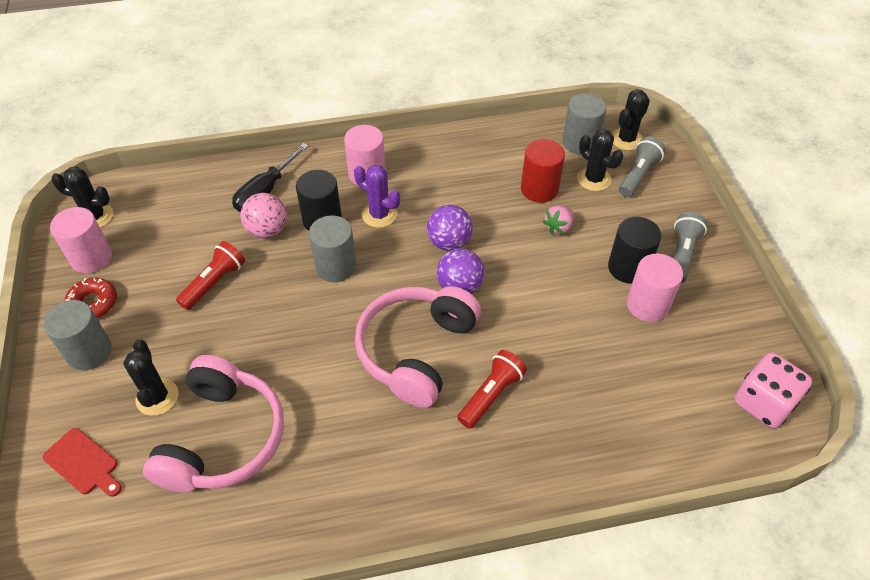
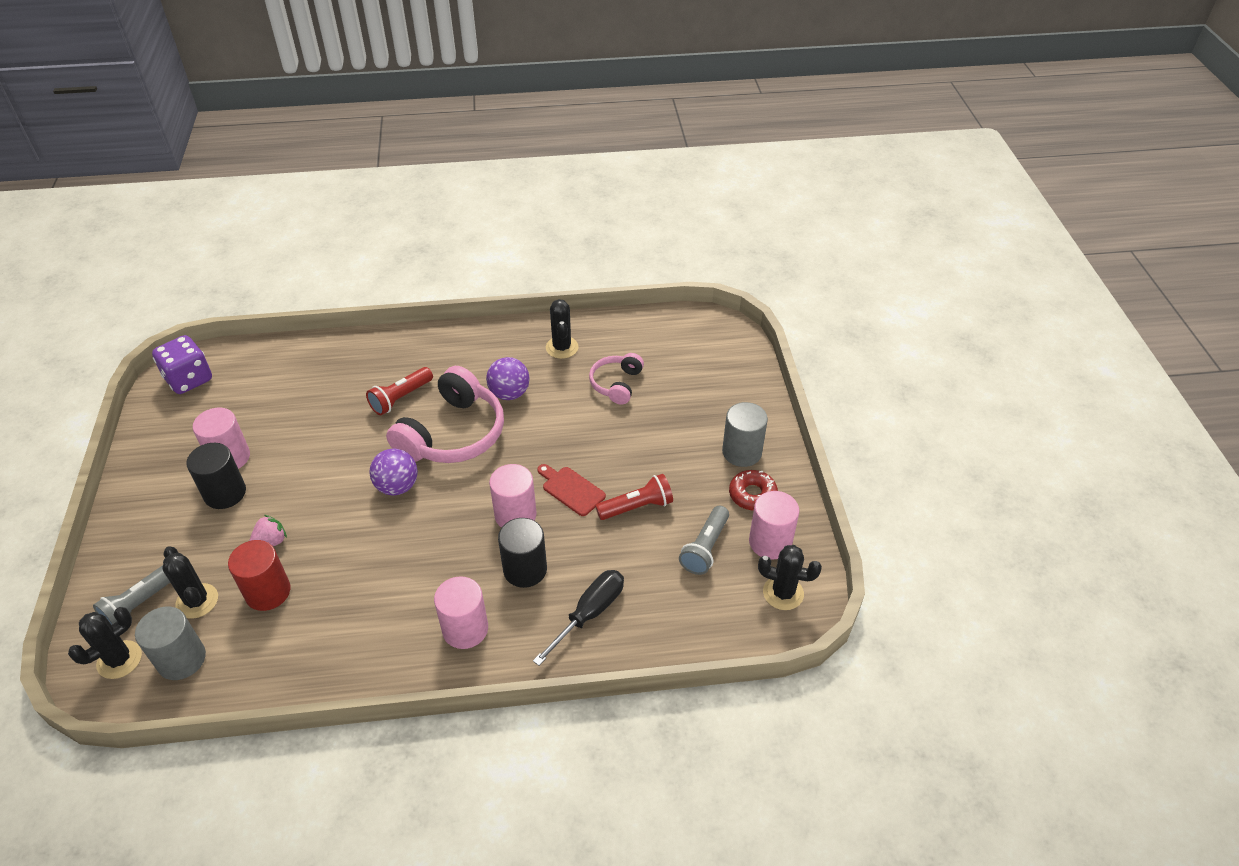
camera: 175 degrees left, 5 degrees down
red cutting board [43,428,122,497] -> red cutting board moved to [537,464,606,516]
black cactus [123,340,179,416] -> black cactus moved to [546,299,578,359]
pink headphones [143,355,284,493] -> pink headphones [589,353,644,405], size x0.55
red flashlight [176,241,245,310] -> red flashlight turned 150 degrees counterclockwise [595,474,673,520]
pink ball [241,193,287,238] -> none
grey cylinder [309,215,356,282] -> pink cylinder [489,464,537,528]
purple cactus [354,165,400,228] -> none
purple ball [427,205,473,251] -> purple ball moved to [486,357,530,400]
grey flashlight [674,212,707,283] -> grey flashlight moved to [679,506,729,575]
pink dice [735,352,812,428] -> purple dice [152,335,212,394]

